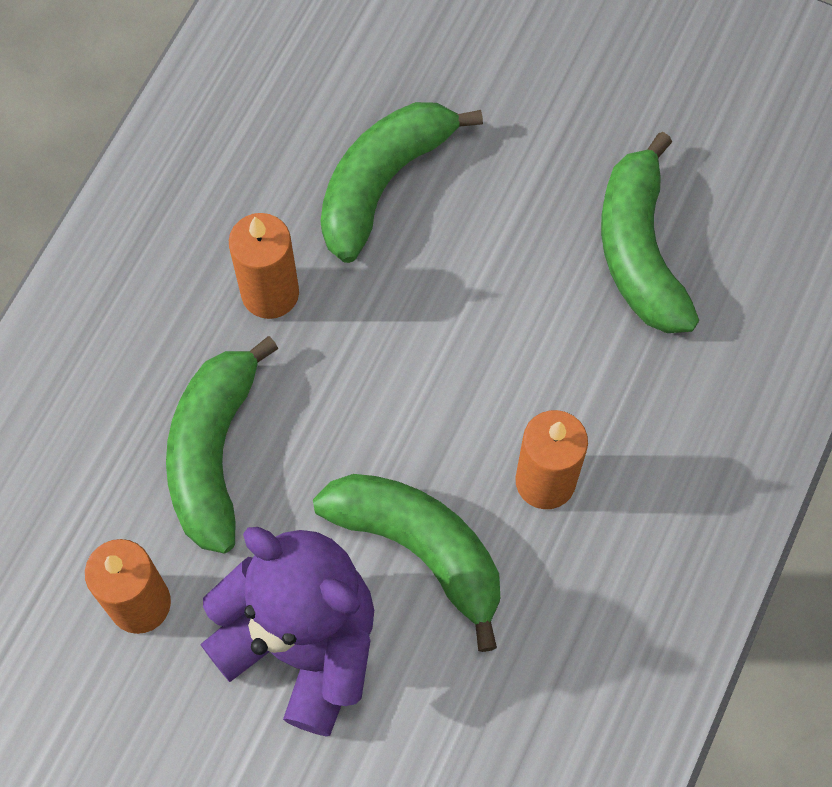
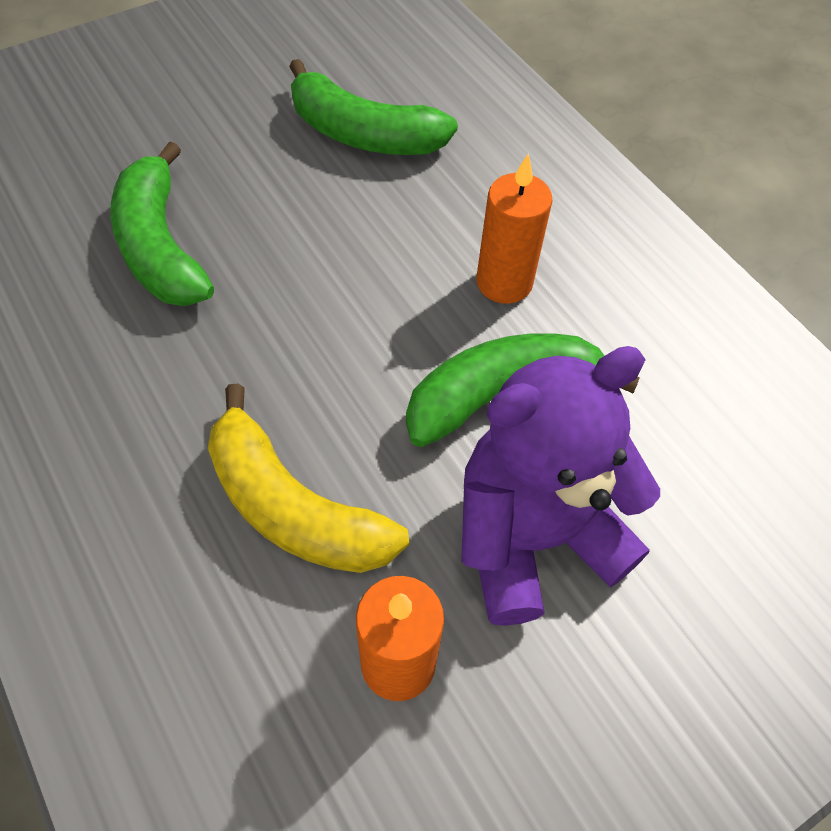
camera: 60 degrees left, 10 degrees down
green banana [166,336,278,554] -> yellow banana [208,383,409,573]
orange candle [229,213,299,319] -> none

